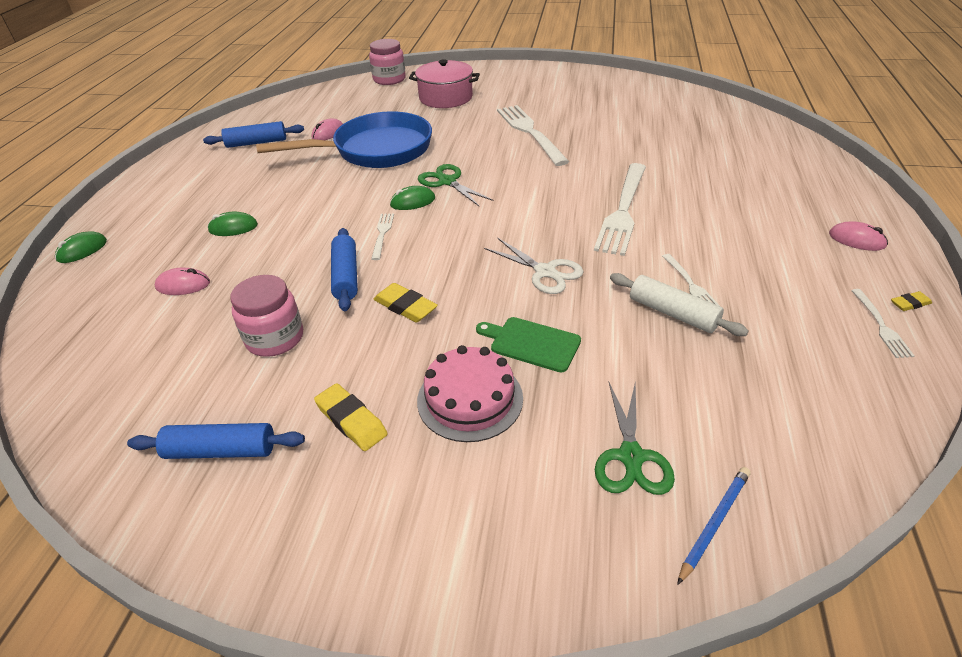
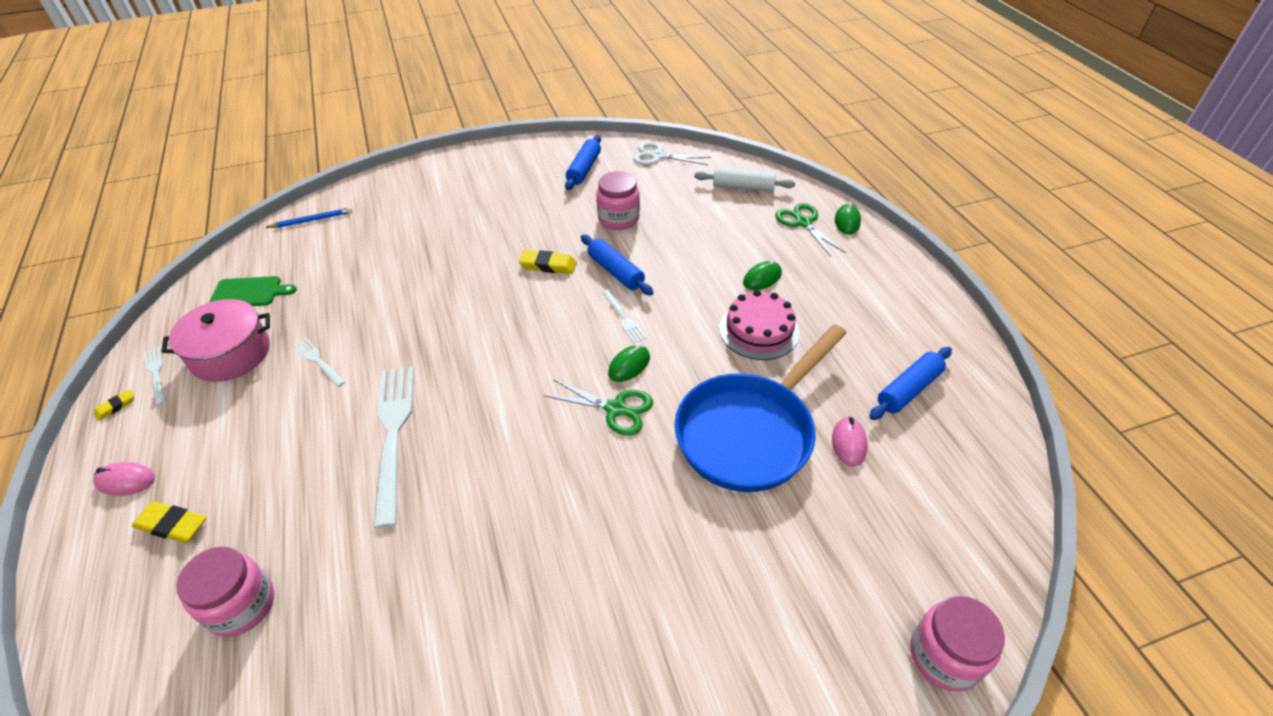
camera: 150 degrees right, 5 degrees up
blue rolling pin [127,423,305,459] -> blue rolling pin turned 45 degrees counterclockwise [565,135,601,190]
pink mouse [155,268,210,295] -> none
yellow eraser [314,383,388,451] -> yellow eraser moved to [132,501,206,543]
pink pot [409,59,480,108] -> pink pot moved to [162,299,270,382]
pink cake [417,345,523,442] -> pink cake moved to [719,290,800,360]
green cutting board [476,317,581,373] -> green cutting board moved to [209,276,297,306]
white scissors [484,238,584,294] -> white scissors moved to [633,142,711,165]
white fork [497,105,569,166] -> none
green scissors [595,382,675,495] -> green scissors moved to [775,203,846,257]
white rolling pin [610,273,749,336] -> white rolling pin moved to [694,168,795,192]
blue pencil [677,467,750,585] -> blue pencil turned 120 degrees counterclockwise [265,207,352,228]
none -> pink jar [176,547,274,637]

